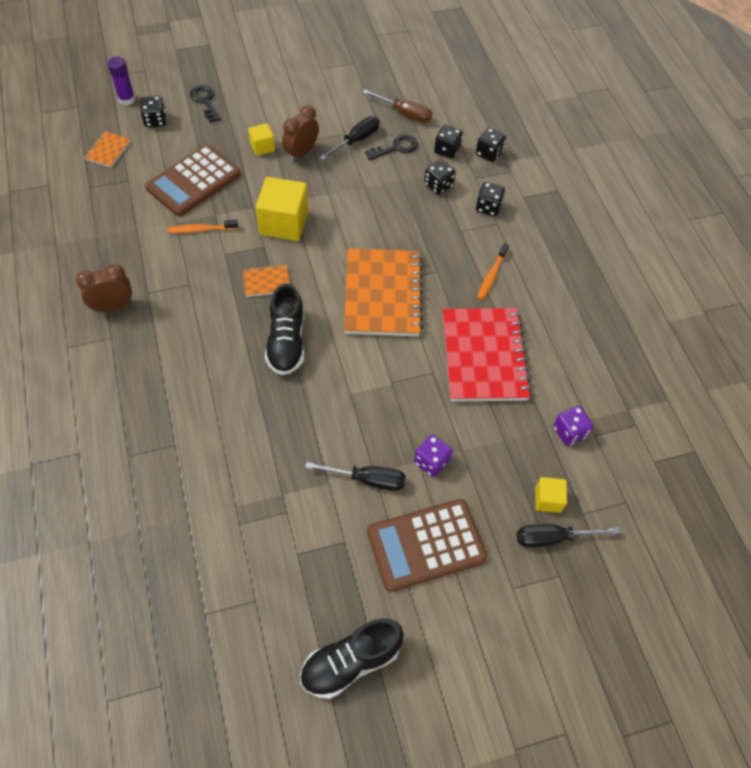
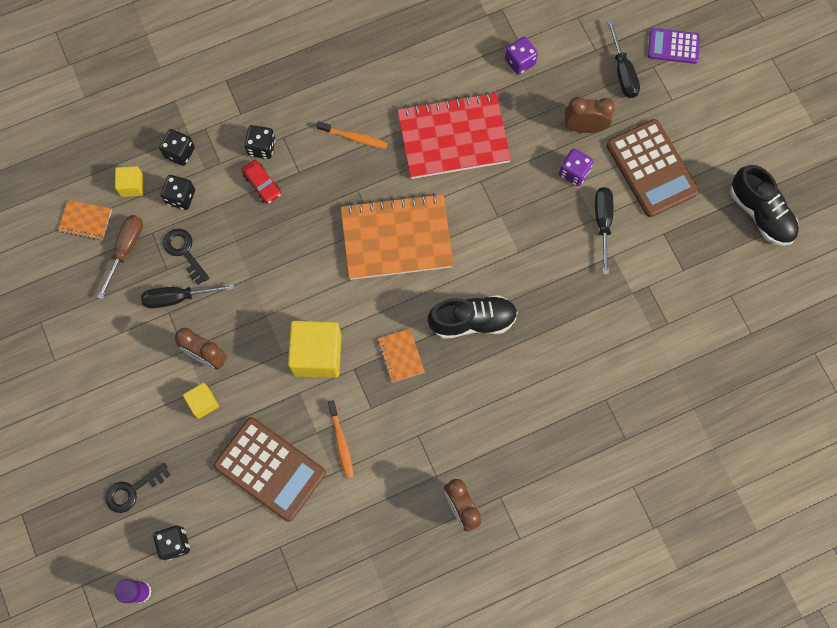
camera: 95 degrees left, 15 degrees up
orange notebook [84,131,131,167] -> orange notebook moved to [58,200,112,240]
black screwdriver [320,116,380,160] -> black screwdriver turned 45 degrees counterclockwise [141,284,234,309]
black dice [424,159,456,195] -> none
yellow cube [535,477,567,513] -> yellow cube moved to [115,166,144,197]
none -> red car [241,160,281,204]
none -> brown clock [565,97,615,133]
none -> purple calculator [648,28,700,64]

